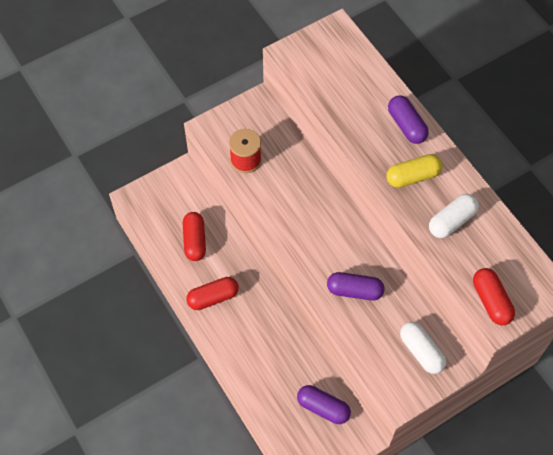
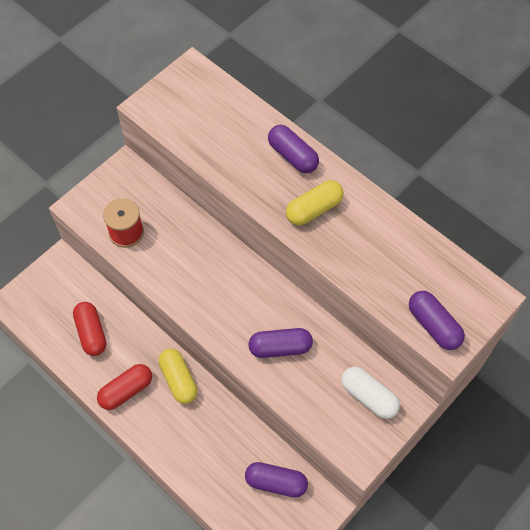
camera: 15 degrees left, 0 degrees up
white capsule [429,194,479,238] -> none
red capsule [473,268,515,325] -> purple capsule [409,291,465,350]
none -> yellow capsule [158,349,198,404]

